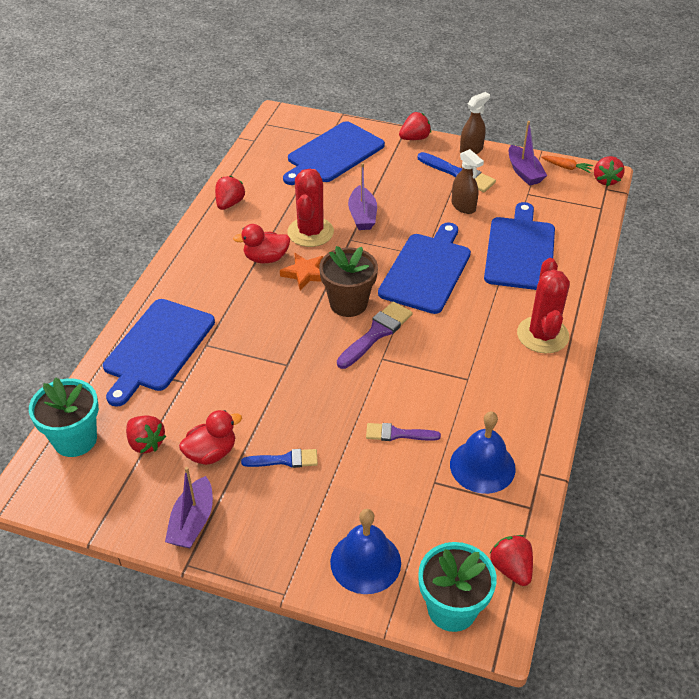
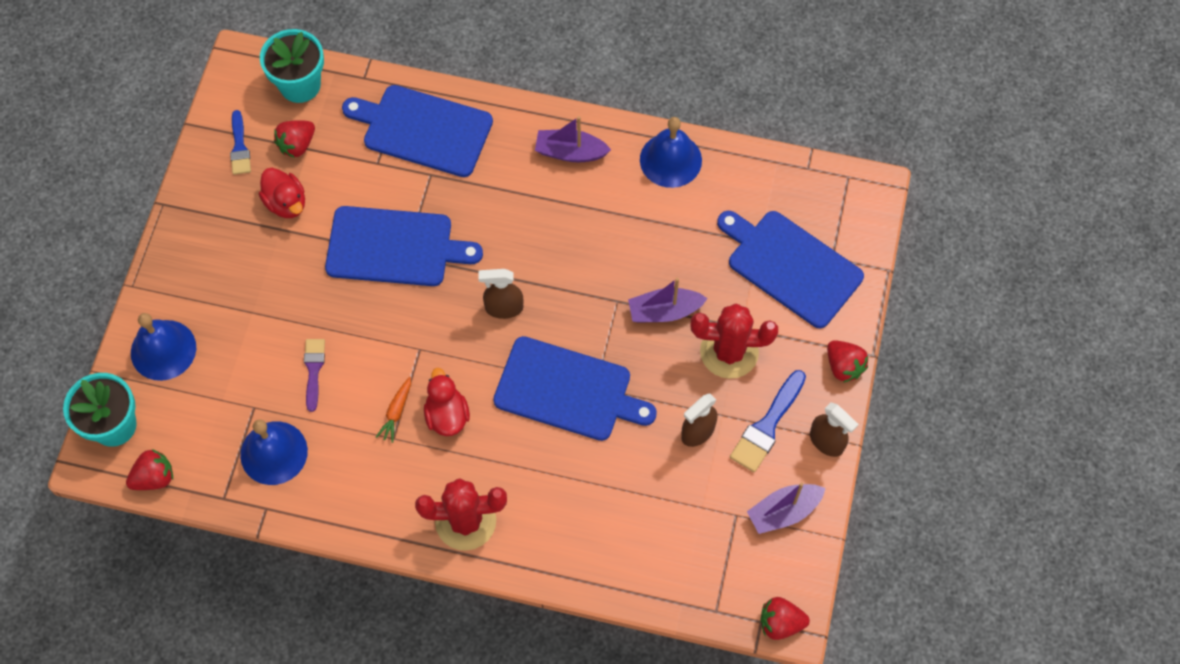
camera: 85 degrees right, 20 degrees up
purple boat [165,467,213,548] -> purple boat moved to [535,116,611,162]
red strawberry [215,176,245,210] -> blue bell [640,117,702,188]
red duck [233,224,290,263] -> red duck moved to [424,368,470,436]
blue brush [241,449,318,468] -> blue brush moved to [230,110,251,175]
orange star [280,253,323,291] -> none
red cactus [287,169,334,247] -> red cactus moved to [691,303,778,379]
brown flower pot [319,246,378,317] -> brown spray bottle [478,269,523,319]
purple brush [337,302,413,369] -> none
blue cutting board [484,202,555,290] -> blue cutting board moved to [325,206,483,286]
orange carrot [541,156,593,173] -> orange carrot moved to [376,377,411,443]

